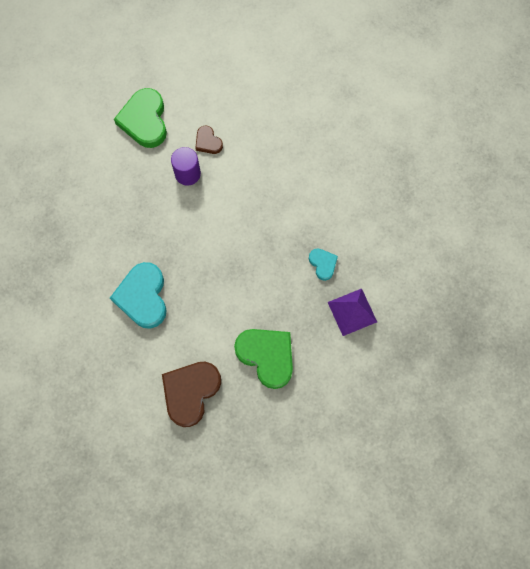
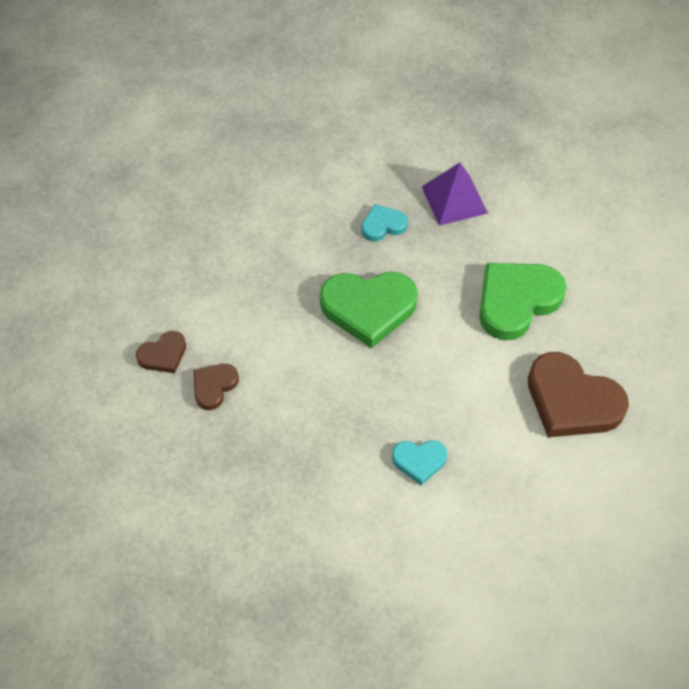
camera: 85 degrees left, 15 degrees down
turquoise heart [110,262,167,329] -> turquoise heart [392,440,447,486], size x0.52
green heart [114,88,167,148] -> green heart moved to [320,272,418,348]
purple cylinder [171,147,201,186] -> brown heart [194,364,239,410]

